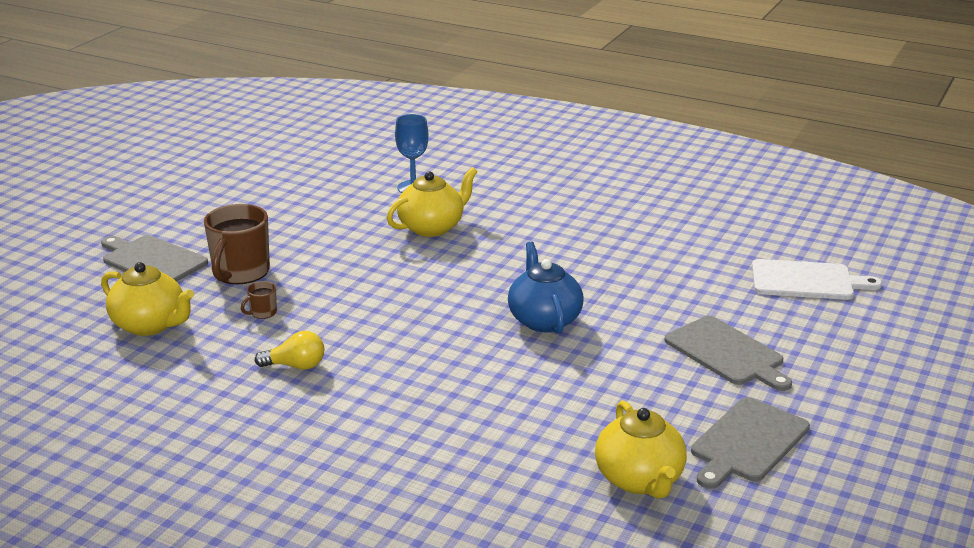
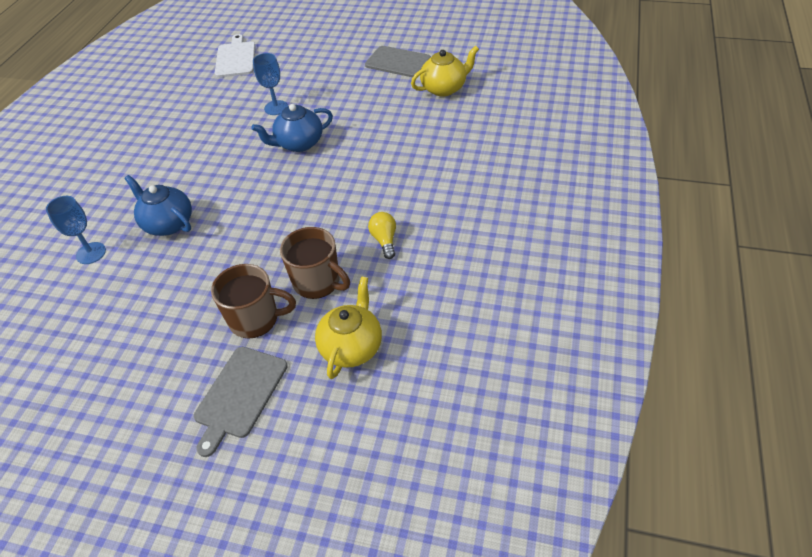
camera: 100 degrees left, 20 degrees up
brown mug [241,281,277,319] -> brown mug [280,227,350,299], size x2.28
yellow teapot [387,167,478,237] -> blue teapot [124,175,192,236]
grey cutting board [664,316,792,391] -> none
none -> blue goblet [253,53,288,115]

